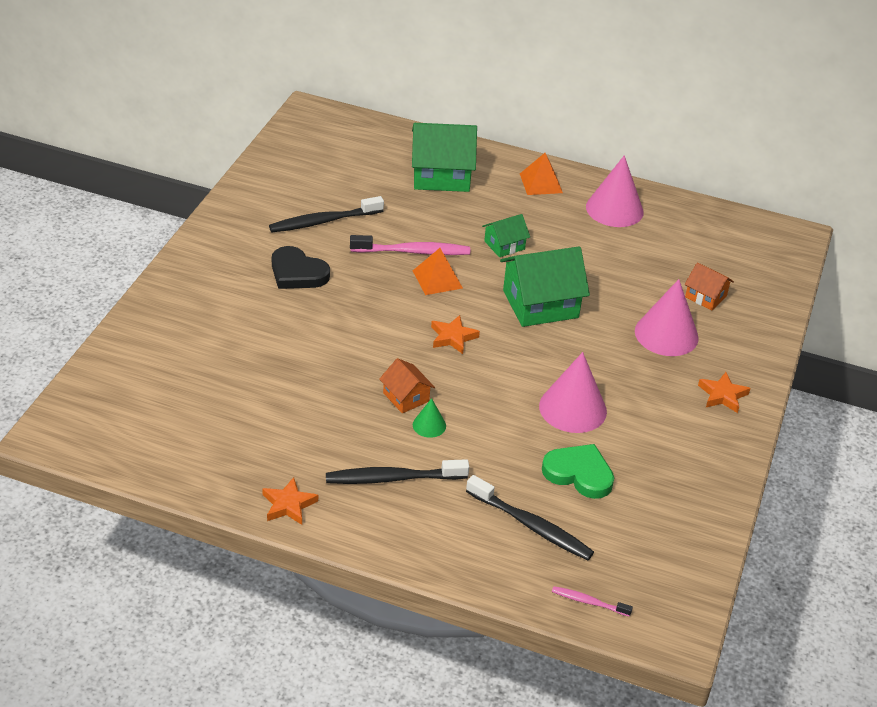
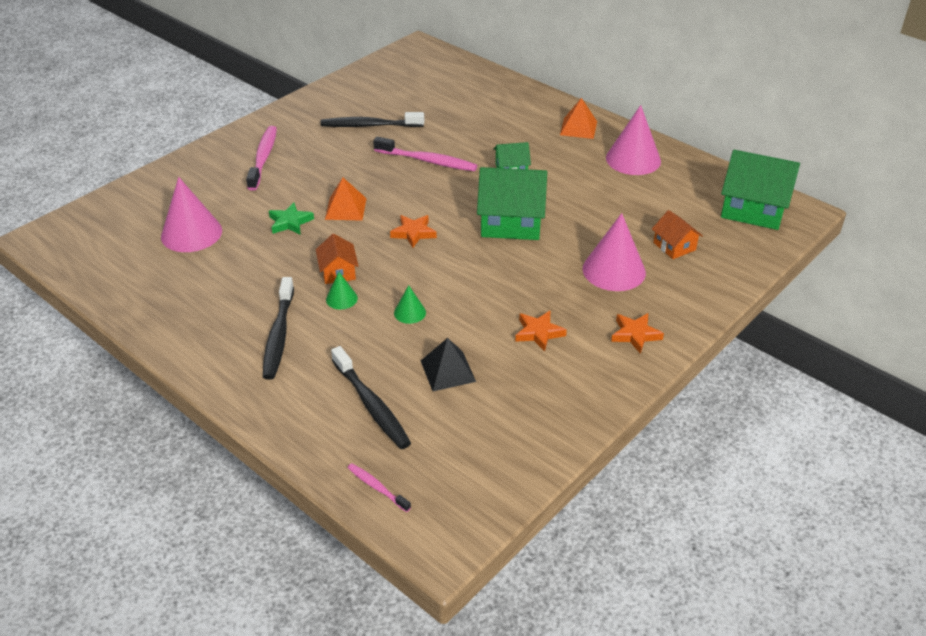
camera: 25 degrees right, 0 degrees up
orange star [262,477,318,525] -> orange star moved to [515,311,567,352]
black heart [272,246,330,289] -> none
black toothbrush [326,459,469,484] -> black toothbrush turned 105 degrees counterclockwise [263,277,294,380]
green house [412,123,477,192] -> green house moved to [721,150,800,230]
orange pyramid [413,248,463,295] -> orange pyramid moved to [325,178,367,221]
pink cone [539,352,607,433] -> pink cone moved to [161,177,222,252]
green heart [542,444,614,499] -> black pyramid [421,338,476,391]
none -> pink toothbrush [246,126,277,191]
none -> green star [269,202,314,235]
none -> green cone [394,285,426,324]

